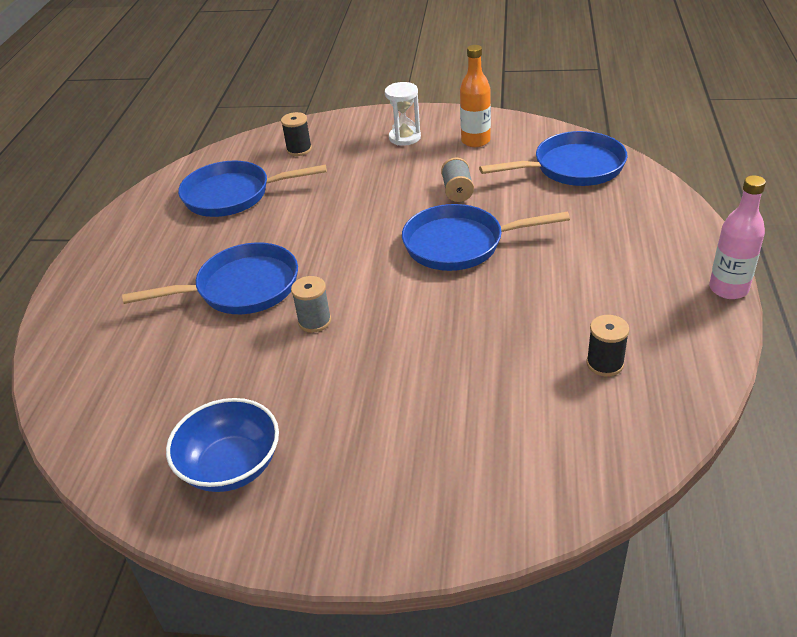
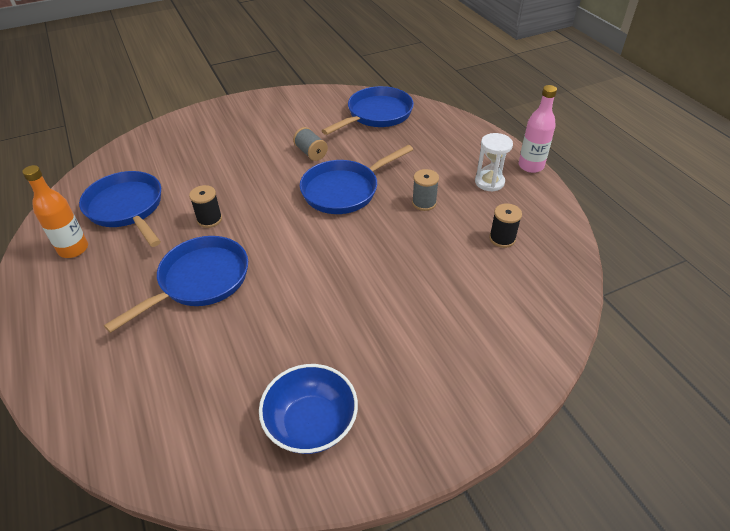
camera: 35 degrees left, 5 degrees up
blue pan [178,161,327,217] -> blue pan turned 90 degrees clockwise [79,171,161,247]
black spool [281,112,312,156] -> black spool moved to [189,185,222,228]
grey spool [291,276,331,332] -> grey spool moved to [412,169,439,211]
white hourglass [385,82,421,146] -> white hourglass moved to [475,133,513,192]
orange bottle [460,45,491,147] -> orange bottle moved to [22,165,88,258]

